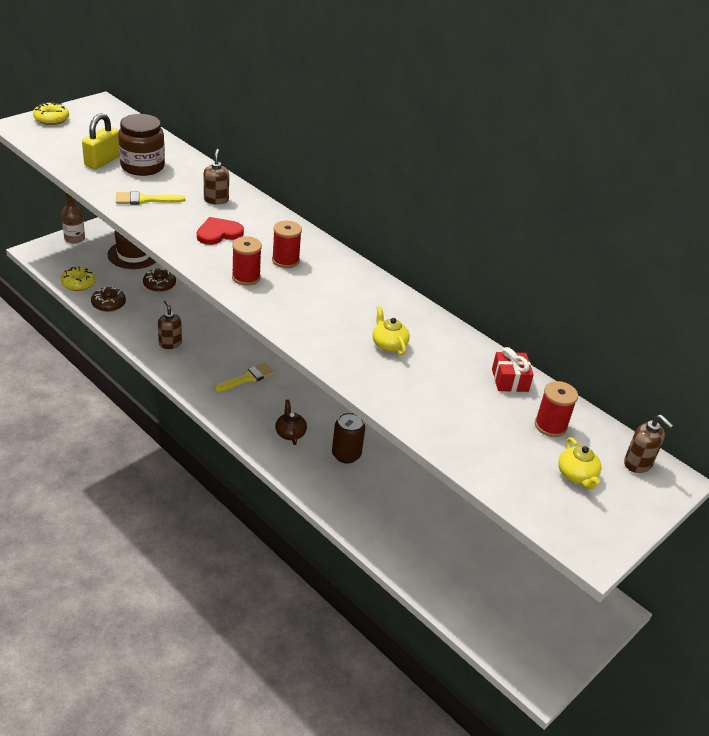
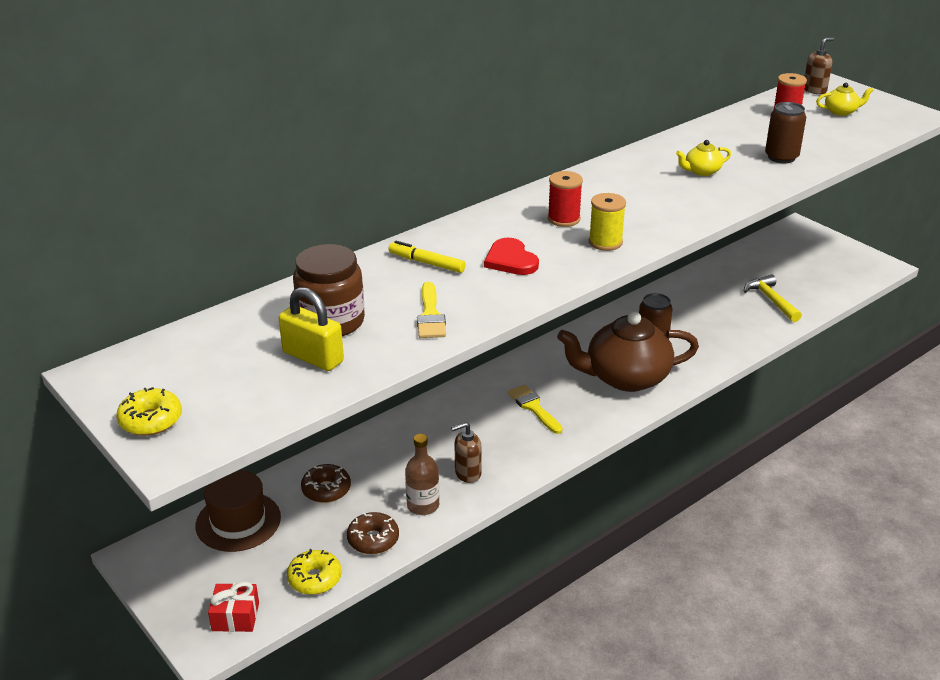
camera: 80 degrees left, 5 degrees down
brown bottle [61,192,85,244] -> brown bottle moved to [405,434,439,515]
brown soap dispenser [204,149,229,204] -> yellow marker [388,241,466,273]
red spool [232,236,262,286] -> yellow spool [589,193,626,251]
brown teapot [275,400,307,445] -> brown teapot [557,311,699,392], size x2.37
red gift [492,347,534,392] -> red gift moved to [208,581,259,632]
none -> yellow hammer [744,274,802,322]
none -> brown can [765,102,806,163]

